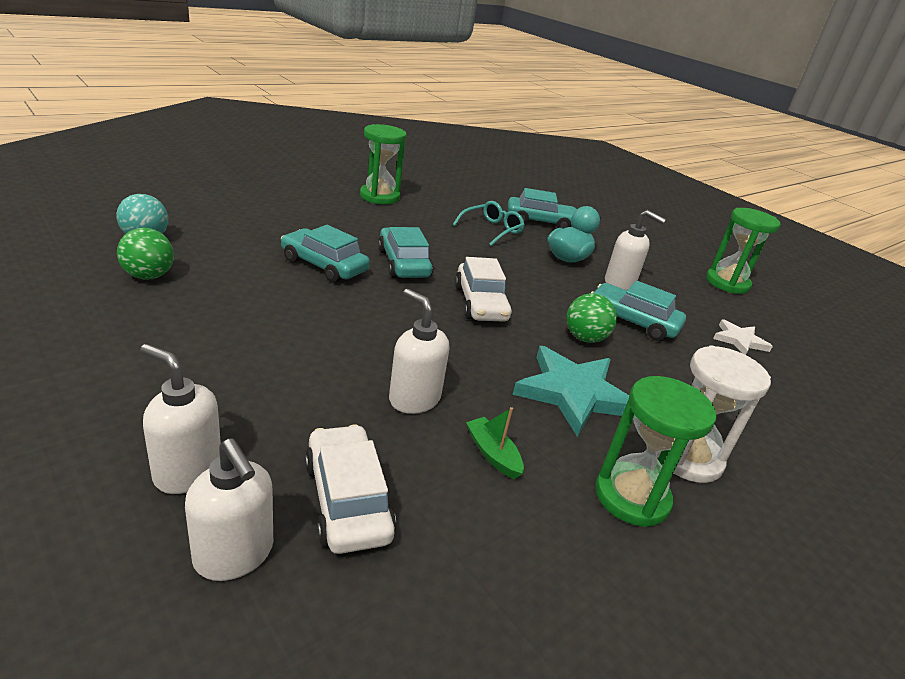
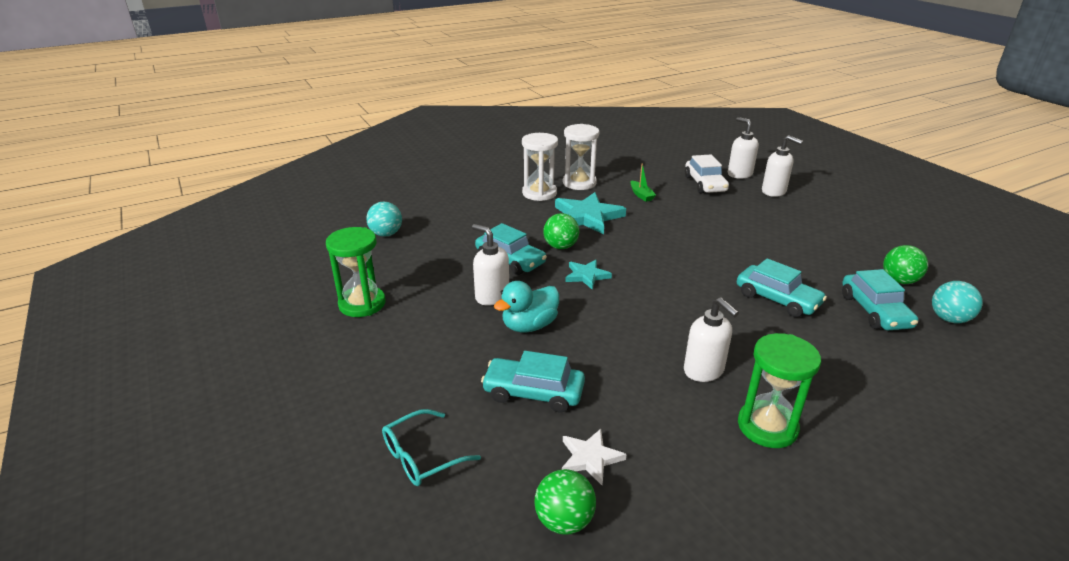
camera: 165 degrees left, 0 degrees up
turquoise car [378,227,433,278] -> turquoise car moved to [842,269,918,330]
white soap dispenser [389,289,449,414] -> white soap dispenser moved to [684,297,739,382]
turquoise glasses [453,201,525,246] -> turquoise glasses moved to [382,409,481,486]
white car [455,257,512,322] -> none
green hourglass [595,376,716,527] -> white hourglass [563,124,599,190]
white star [713,319,773,355] -> white star moved to [562,429,626,485]
none -> turquoise ball [366,202,402,237]
none -> green ball [534,469,596,534]
none -> turquoise star [565,260,612,289]

